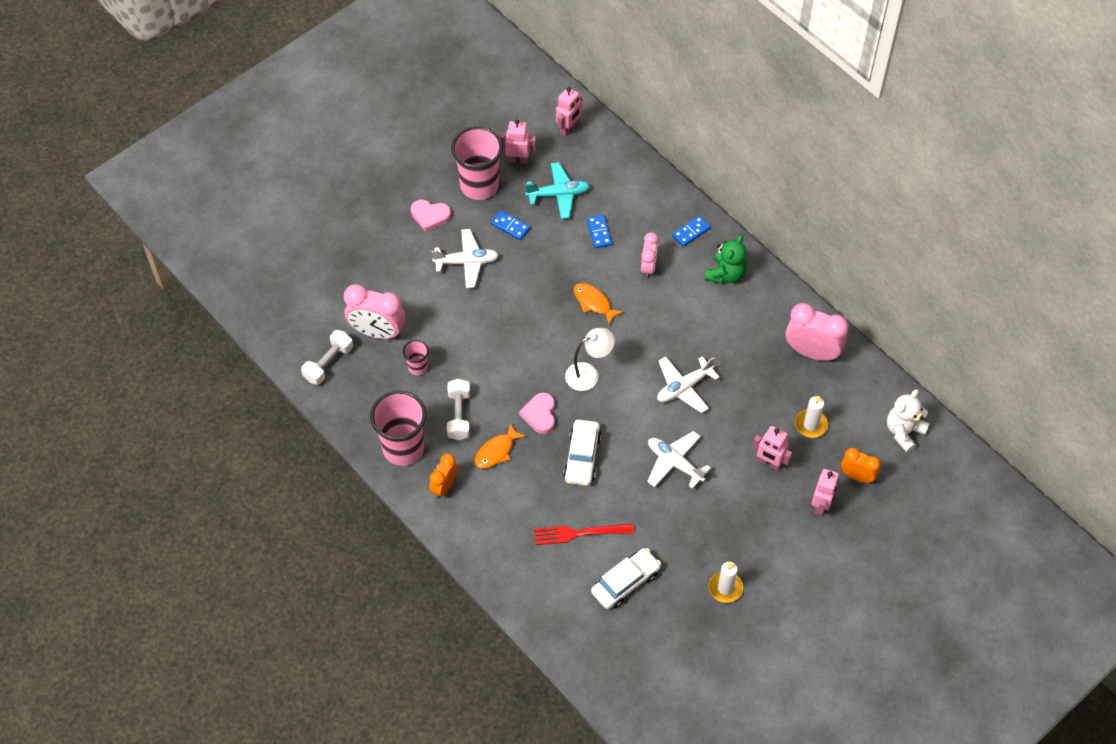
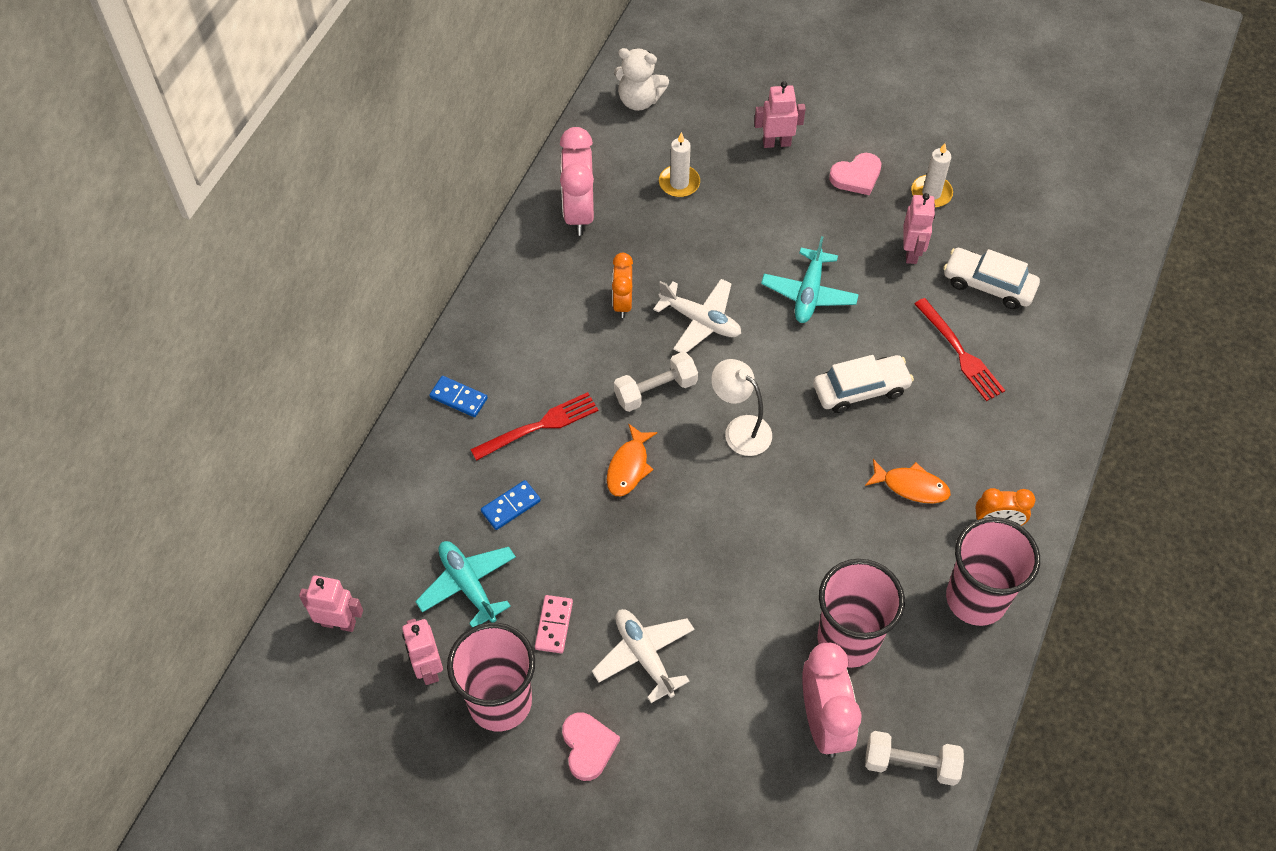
camera: 115 degrees left, 0 degrees up
pink cup [403,340,429,375] -> pink cup [817,559,905,668], size x2.07
white dumbbell [447,379,470,440] -> white dumbbell moved to [614,352,698,412]
blue domino [491,210,530,240] -> pink domino [535,595,573,653]
pink heart [519,393,555,434] -> pink heart moved to [829,153,882,195]
pink clock [641,232,658,278] -> red fork [470,392,598,461]
white plane [647,431,711,489] -> turquoise plane [761,236,859,323]
green teddy bear [704,235,747,284] -> none
pink robot [752,426,792,471] -> pink robot moved to [903,193,935,264]
orange clock [841,448,880,483] -> orange clock moved to [612,253,633,318]

